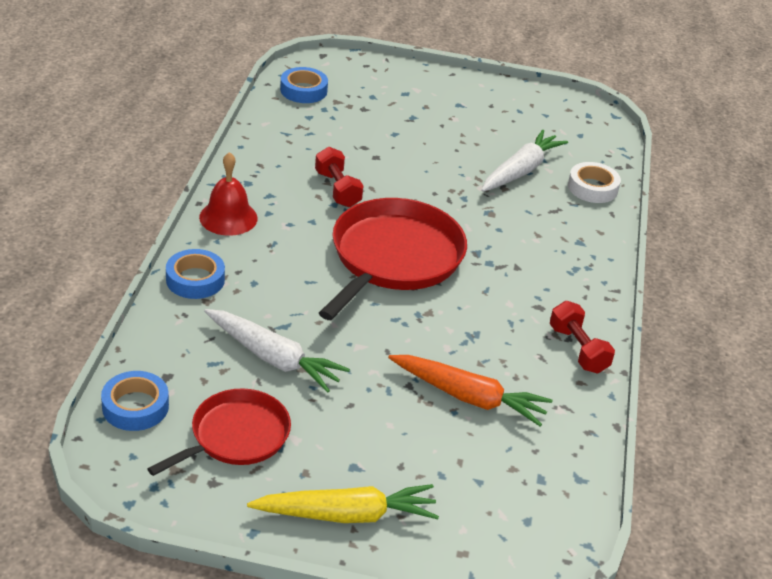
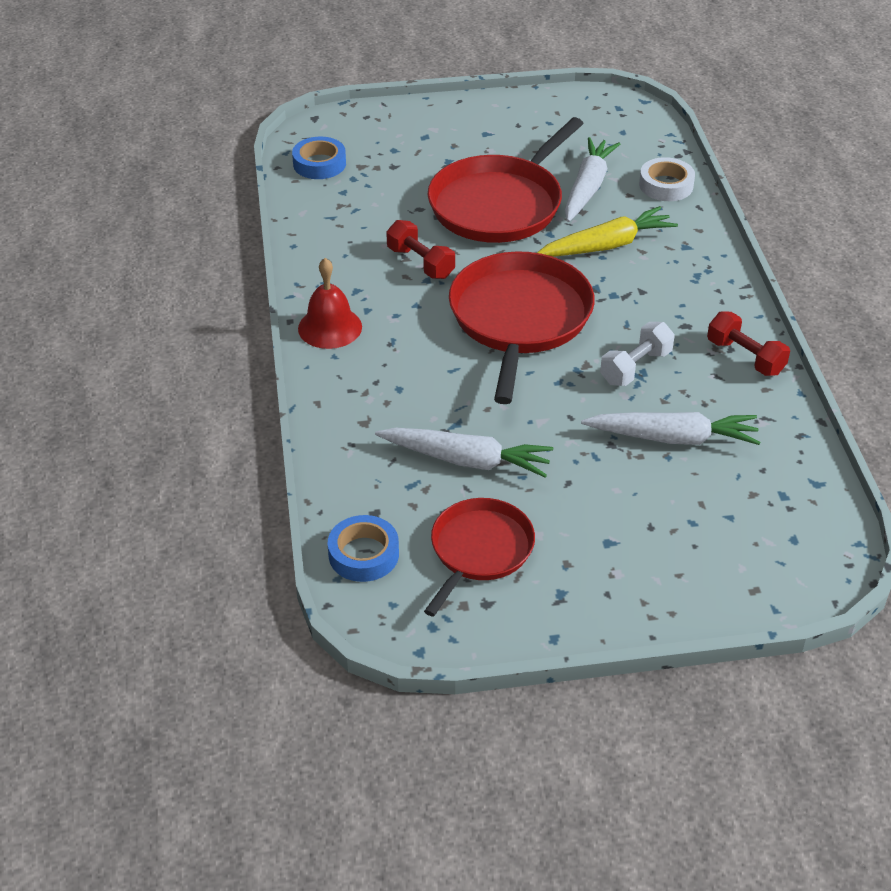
camera: 15 degrees left, 5 degrees up
blue tape [166,249,225,299] -> none
yellow carrot [247,484,439,523] -> yellow carrot moved to [537,206,678,257]
orange carrot [388,355,552,426] -> white carrot [581,412,760,445]
none -> red pan [428,117,584,243]
none -> white dumbbell [600,322,675,386]

